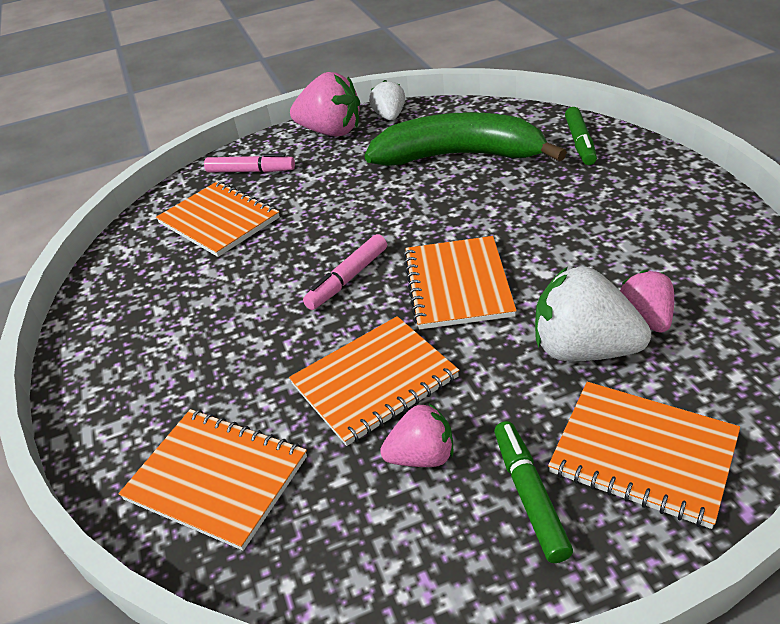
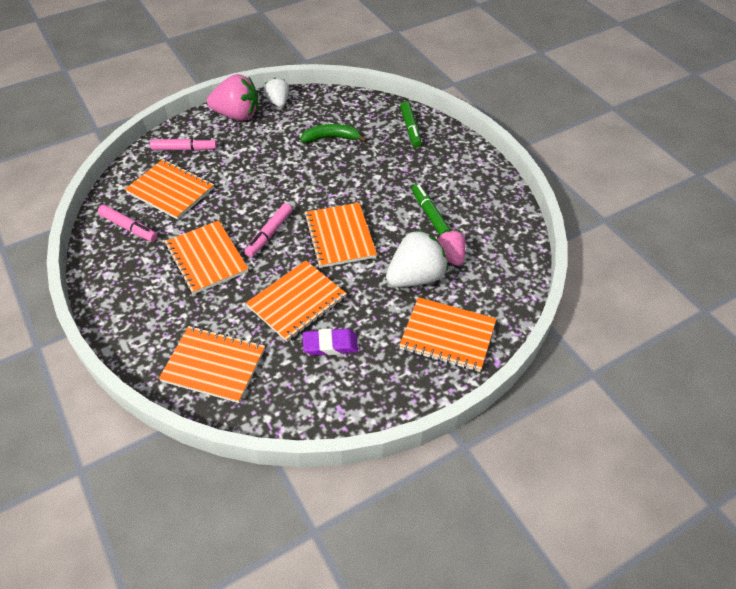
camera: 15 degrees left, 10 degrees up
green banana [365,112,567,166] -> green banana [300,124,367,143], size x0.50
pink strawberry [380,403,453,467] -> purple eraser [303,329,358,356]
green marker [494,421,573,563] -> green marker moved to [412,184,451,235]
white strawberry [535,267,651,361] -> white strawberry turned 135 degrees clockwise [386,230,448,287]
none -> pink marker [98,205,157,242]
none -> orange notebook [164,221,248,295]

